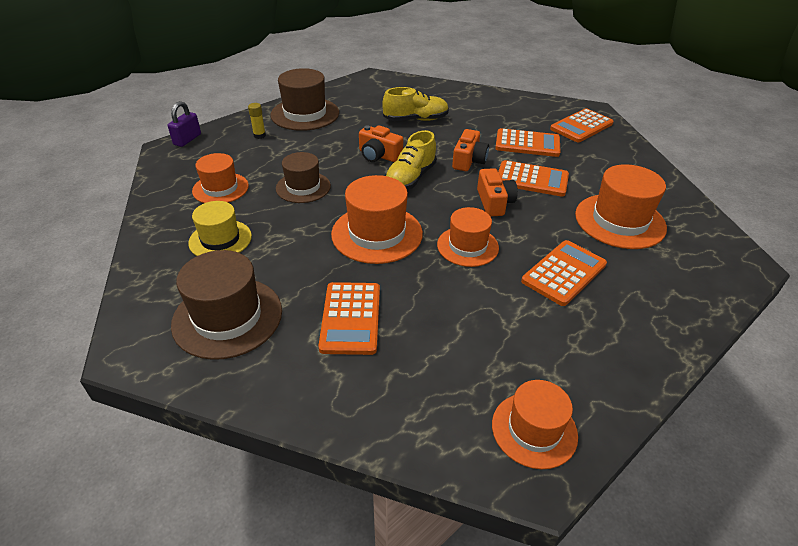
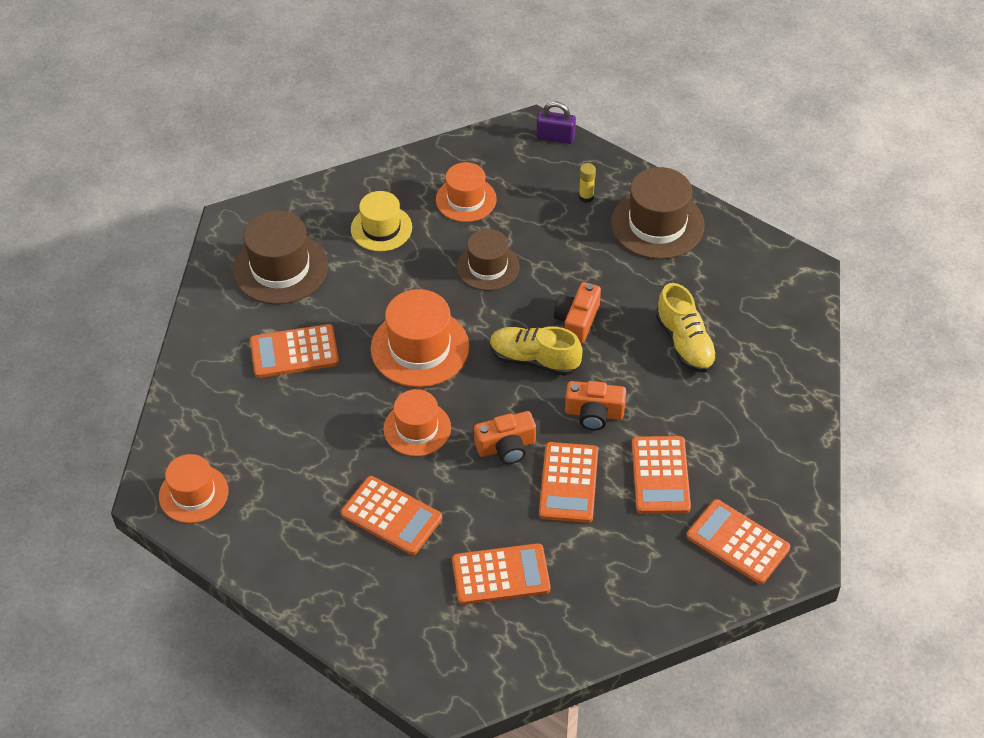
camera: 80 degrees right, 10 degrees up
orange hat [575,164,667,249] -> orange calculator [452,543,550,605]

